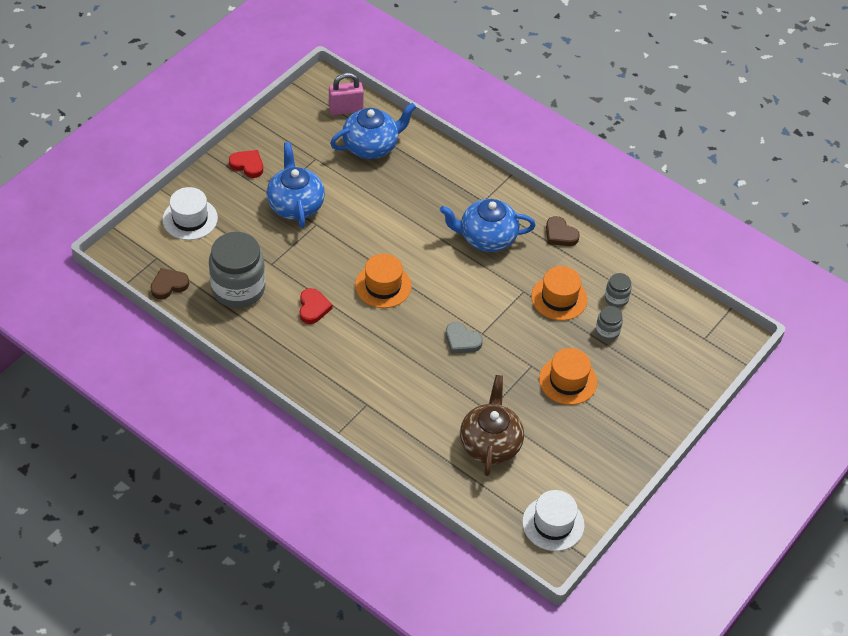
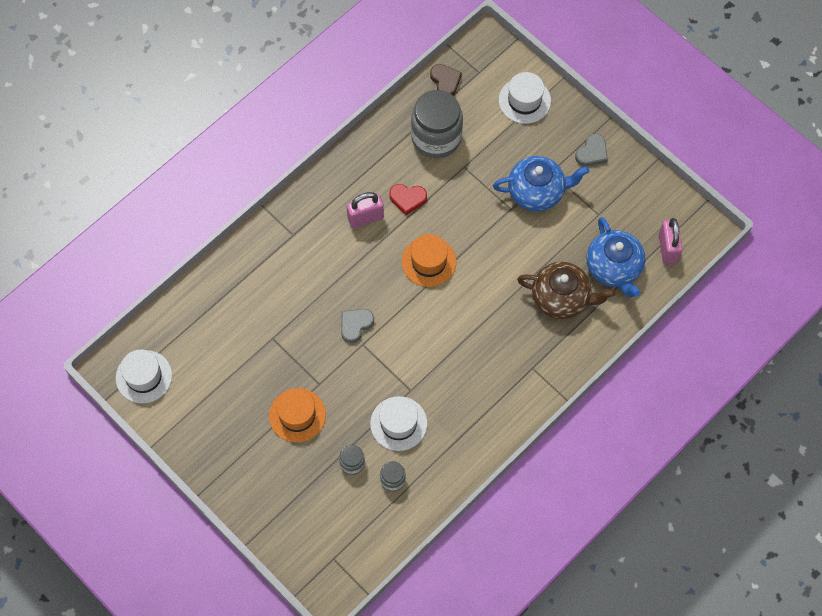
camera: 100 degrees right, 15 degrees up
red heart [229,150,263,178] -> grey heart [575,133,608,166]
blue teapot [440,199,536,252] -> none
brown teapot [460,375,524,476] -> brown teapot moved to [517,262,616,319]
orange hat [531,266,588,321] -> white hat [370,396,427,451]
brown heart [546,216,580,246] -> none
none -> pink padlock [347,192,384,228]

